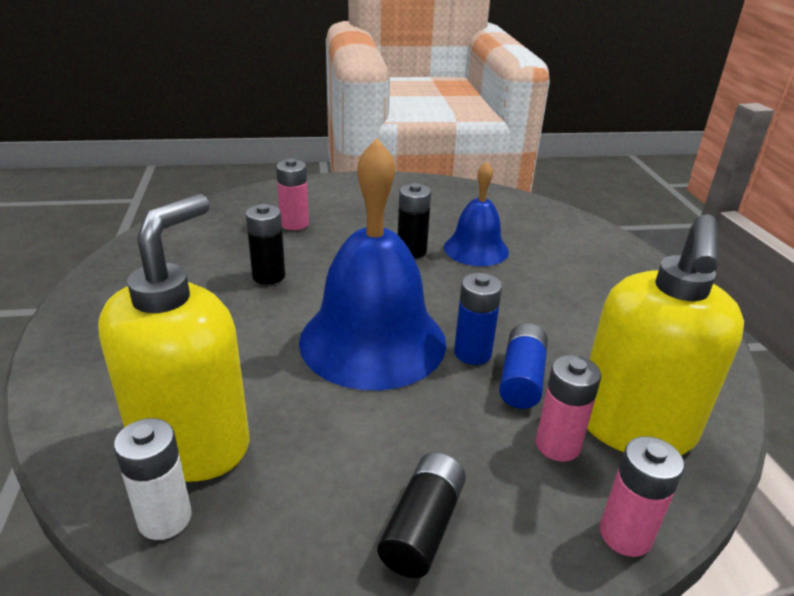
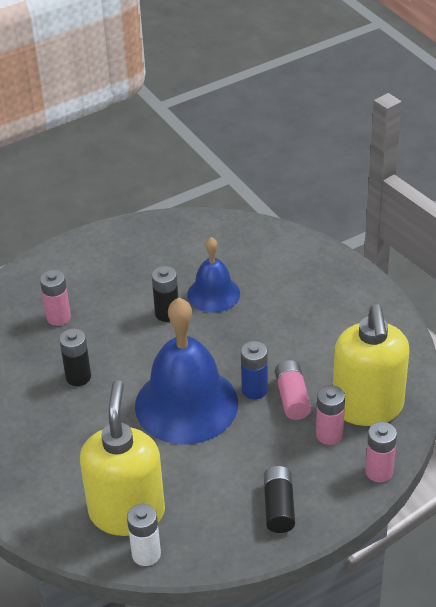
camera: 20 degrees left, 10 degrees up
blue battery [499,323,548,409] -> pink battery [275,360,311,420]

